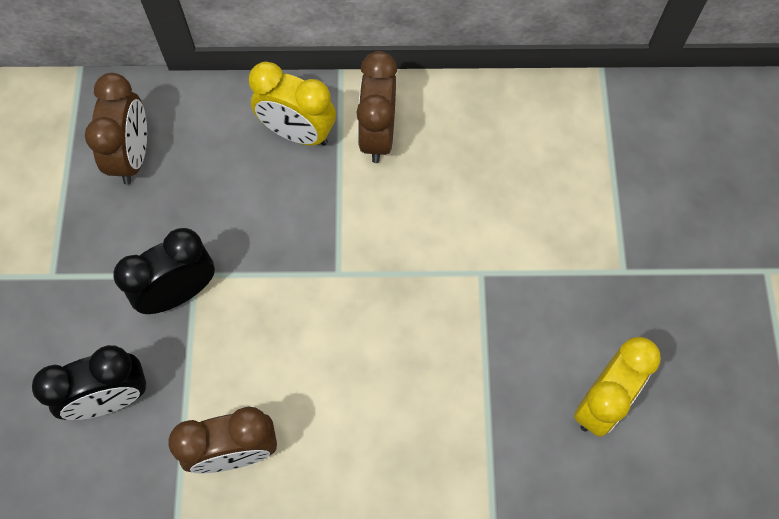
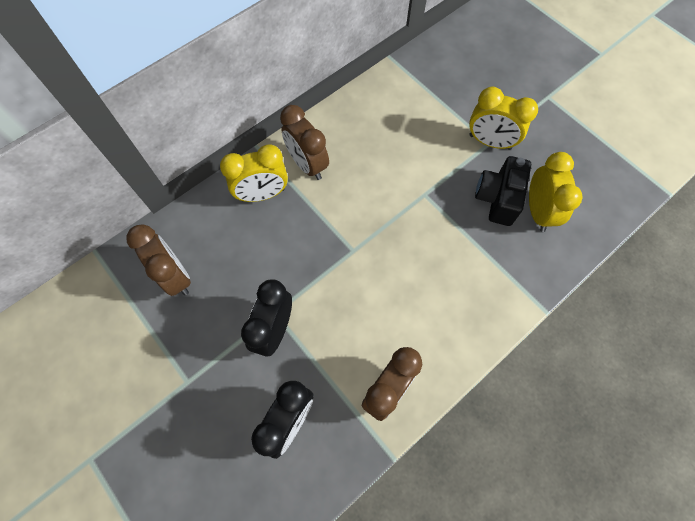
camera: 40 degrees left, 0 degrees up
none -> yellow clock [469,87,538,150]
none -> black camera [475,156,531,226]

